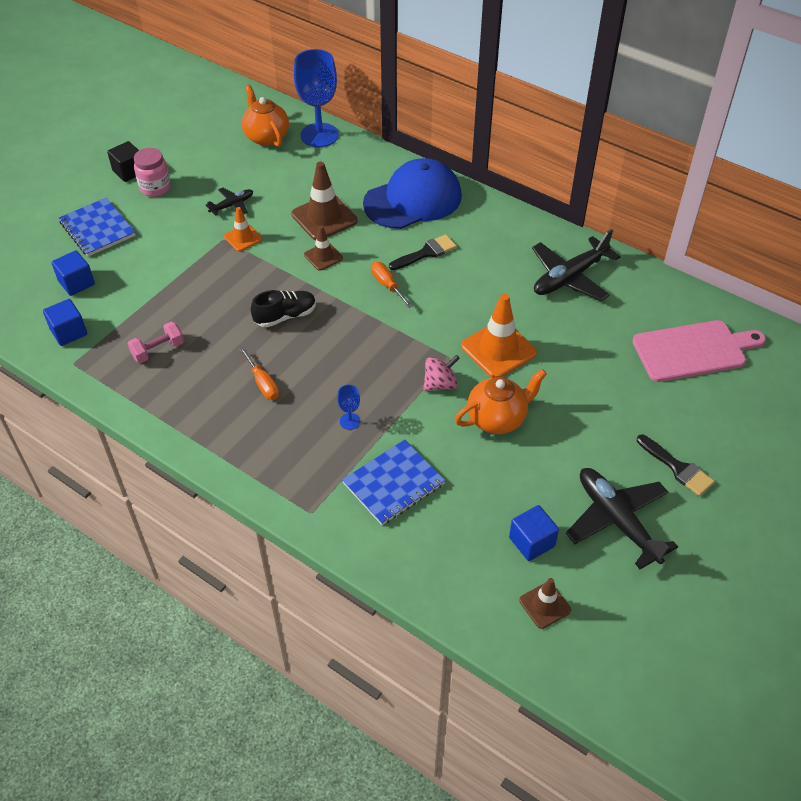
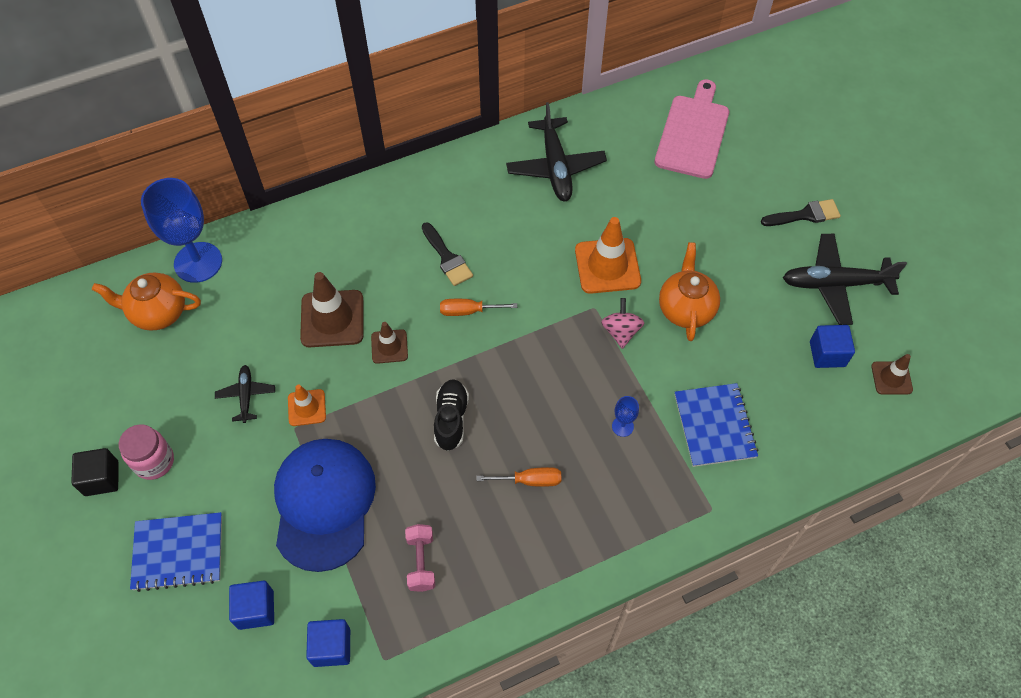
camera: 60 degrees left, 10 degrees up
blue cap [363,158,462,229] -> blue cap moved to [274,439,376,572]
black brush [389,234,457,270] -> black brush turned 150 degrees clockwise [422,222,473,286]

